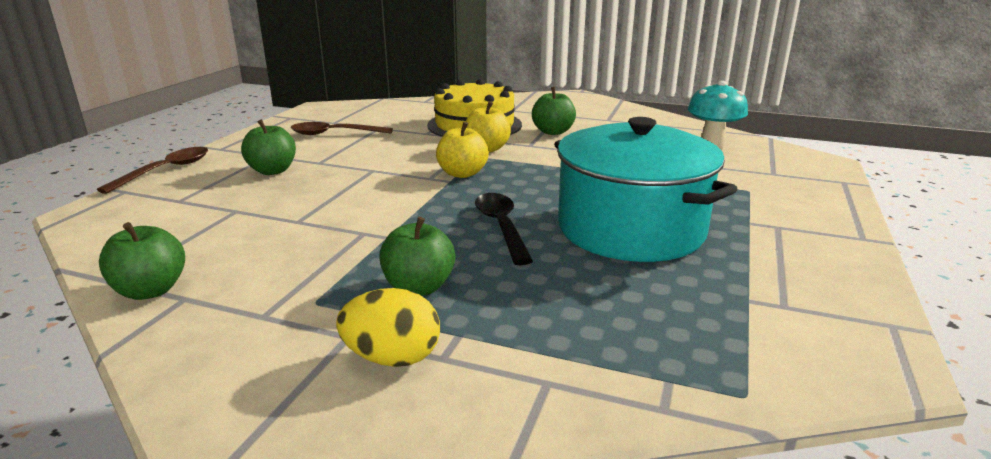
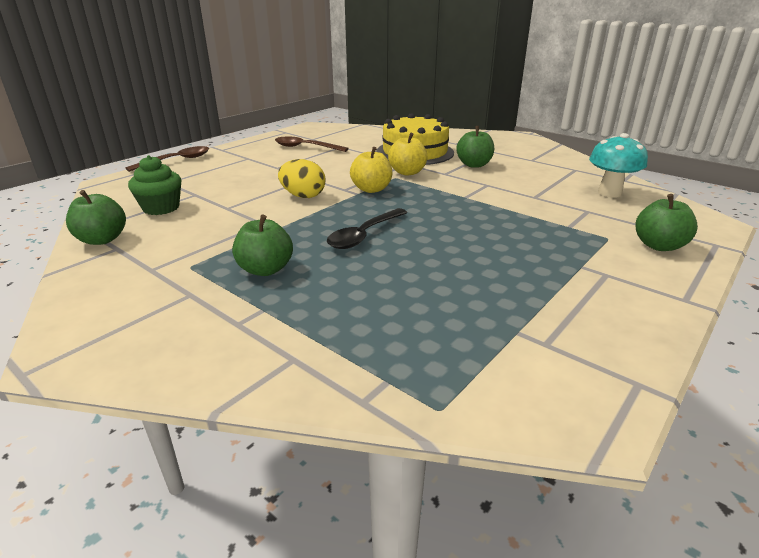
camera: 20 degrees right, 5 degrees up
green apple [241,119,296,175] -> green apple moved to [636,194,698,251]
yellow egg [336,288,440,367] -> yellow egg moved to [278,159,326,198]
black spoon [475,193,533,265] -> black spoon turned 150 degrees counterclockwise [327,208,408,249]
turquoise pot [554,117,738,262] -> none
none -> green cupcake [128,155,181,215]

